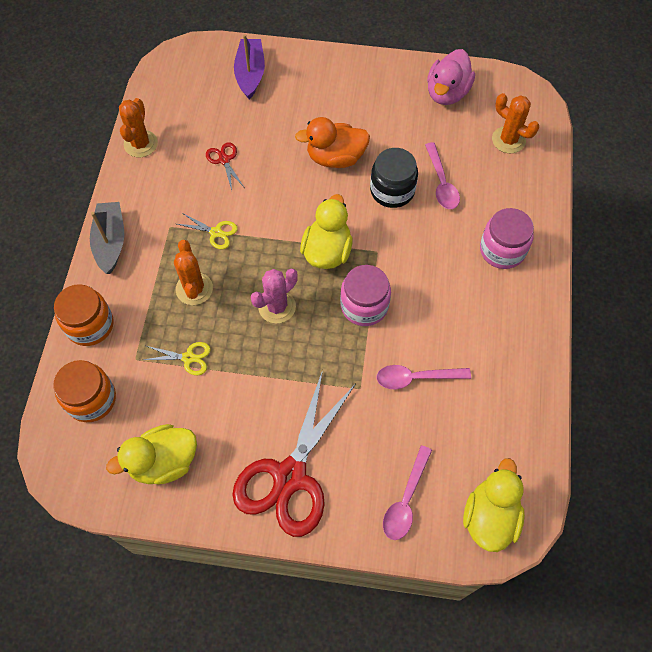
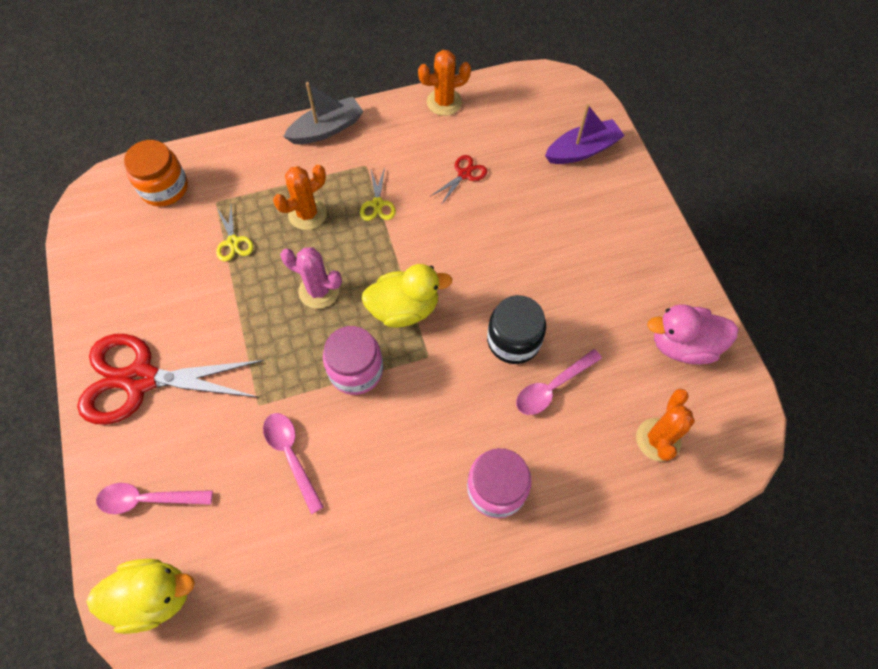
camera: 65 degrees right, 0 degrees up
orange jar [54,284,114,346] -> none
yellow duck [106,424,197,484] -> none
orange duck [295,117,370,168] -> none

